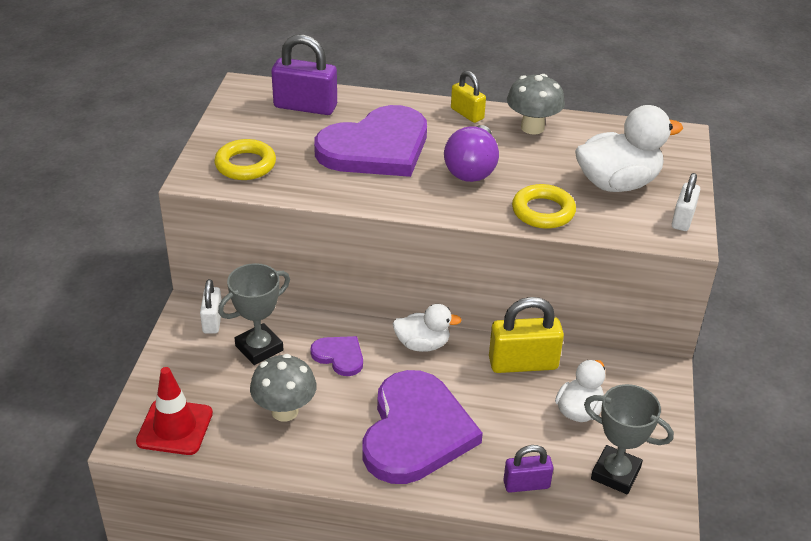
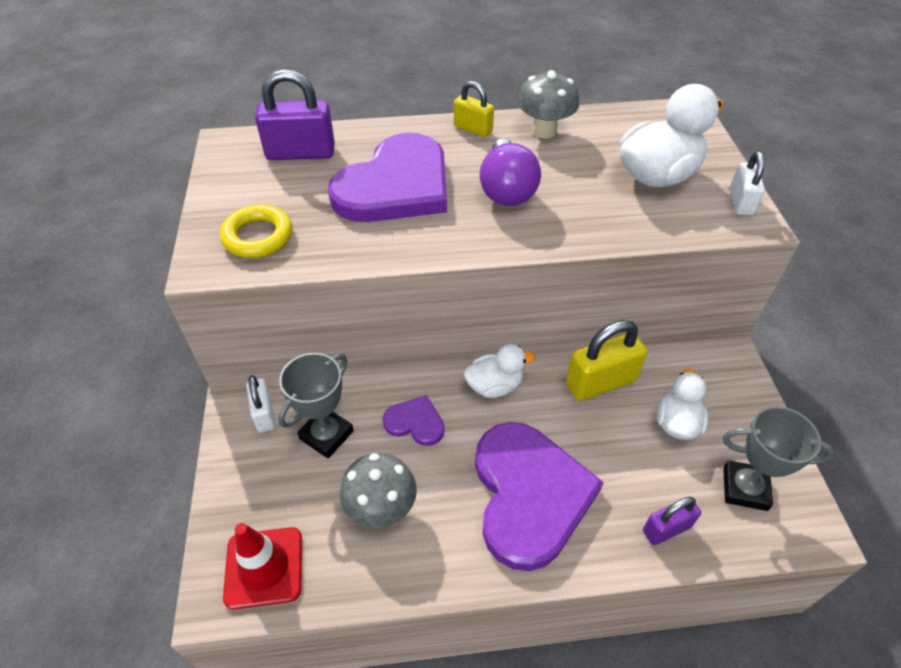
camera: 15 degrees left, 10 degrees up
yellow ring [512,184,576,229] -> none

